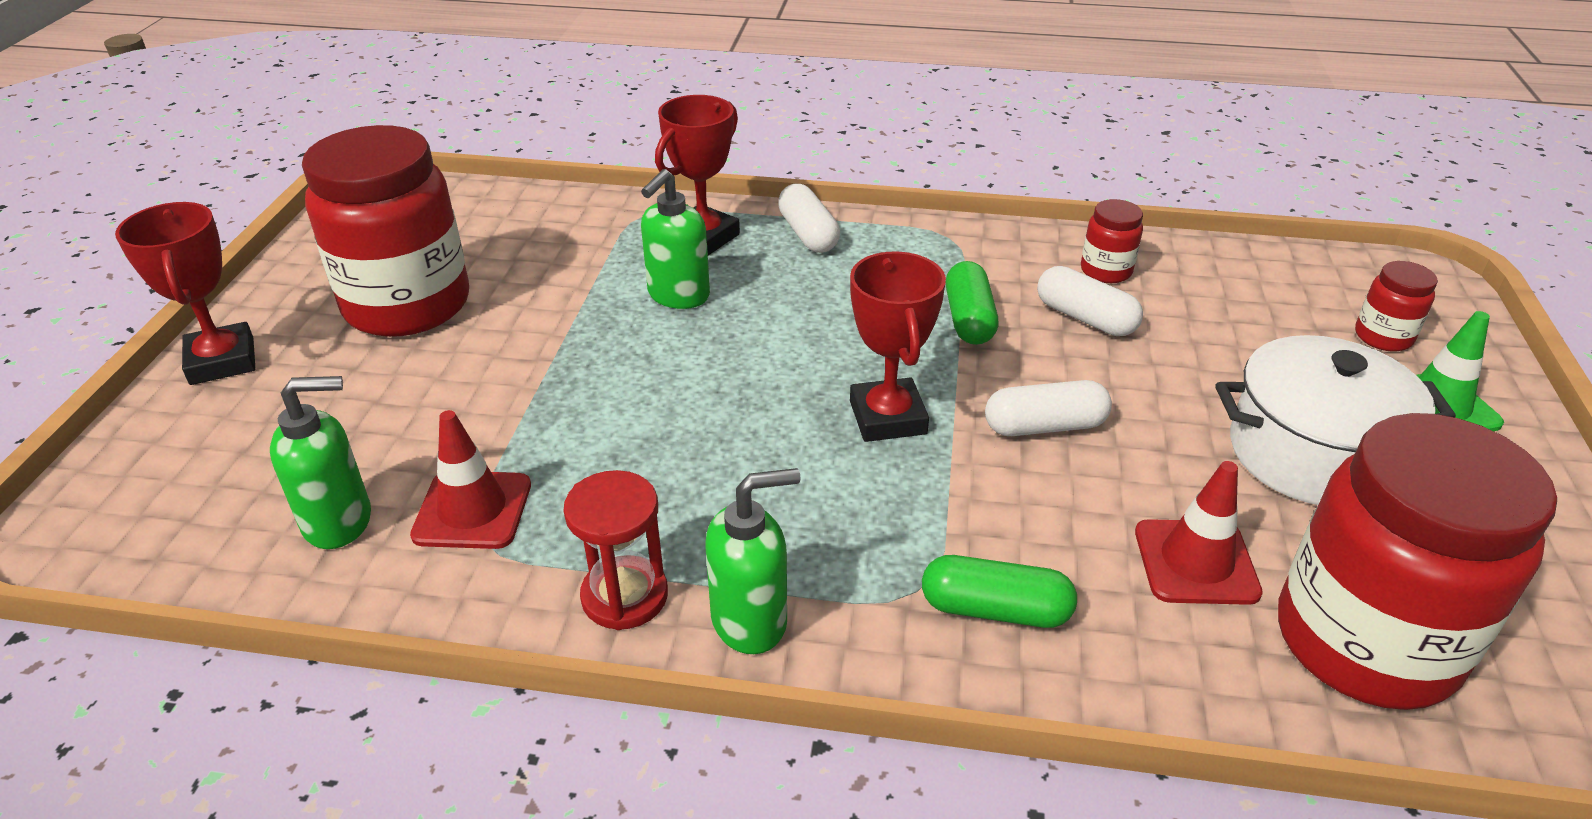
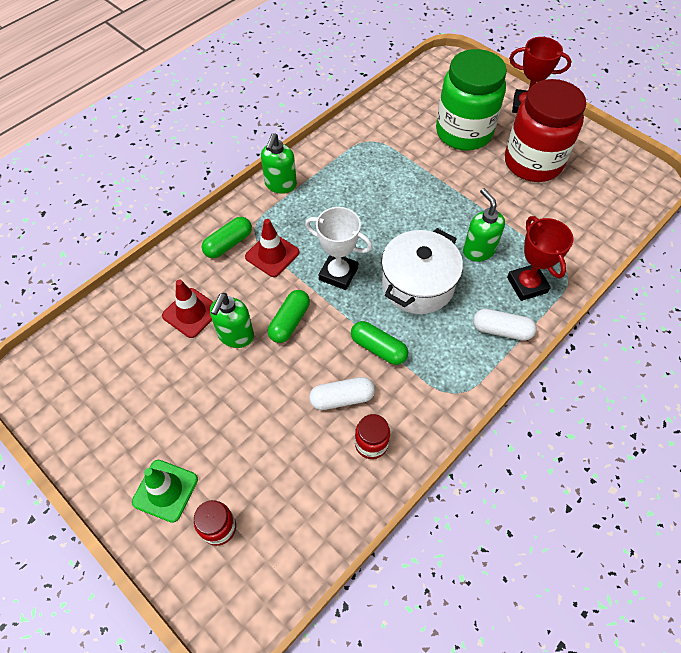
camera: 125 degrees right, 20 degrees up
green soap dispenser [270,376,371,549] -> green soap dispenser moved to [210,293,254,348]
red traffic cone [410,410,531,549] -> red traffic cone moved to [245,219,299,277]
red hourglass [563,470,668,630] -> none
red trophy [850,251,946,442] -> white trophy [305,207,373,290]
white capsule [985,380,1112,436] -> green capsule [268,290,310,343]
white pot [1215,335,1456,505] -> white pot moved to [381,228,463,314]
red jar [1278,413,1557,710] -> none
none -> green jar [436,49,507,151]

